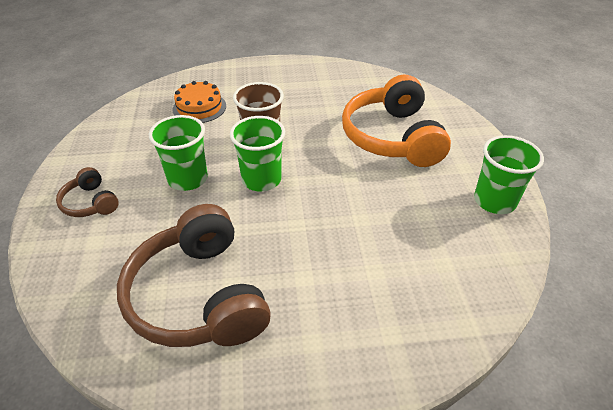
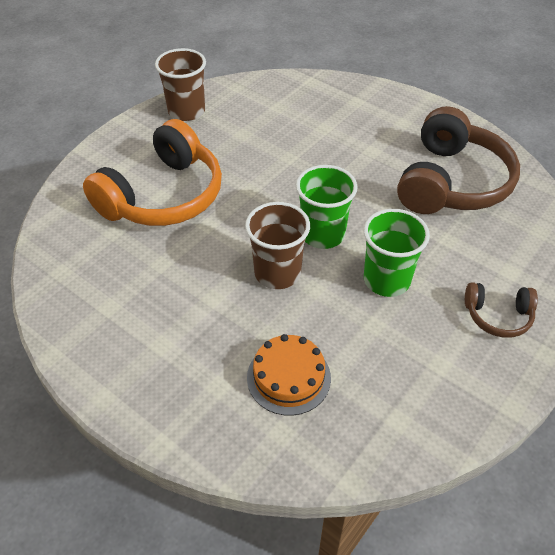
camera: 135 degrees left, 5 degrees up
brown headphones [56,167,119,217] -> brown headphones turned 90 degrees clockwise [465,282,538,338]
green cup [474,135,544,214] -> brown cup [155,48,206,121]

